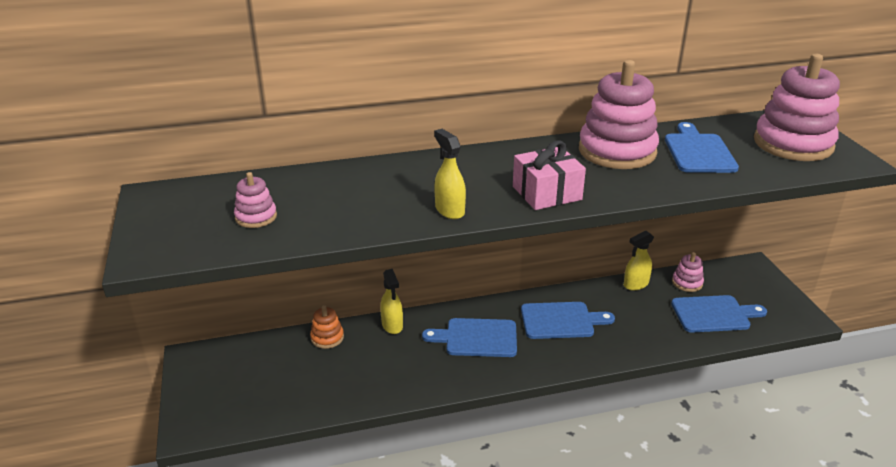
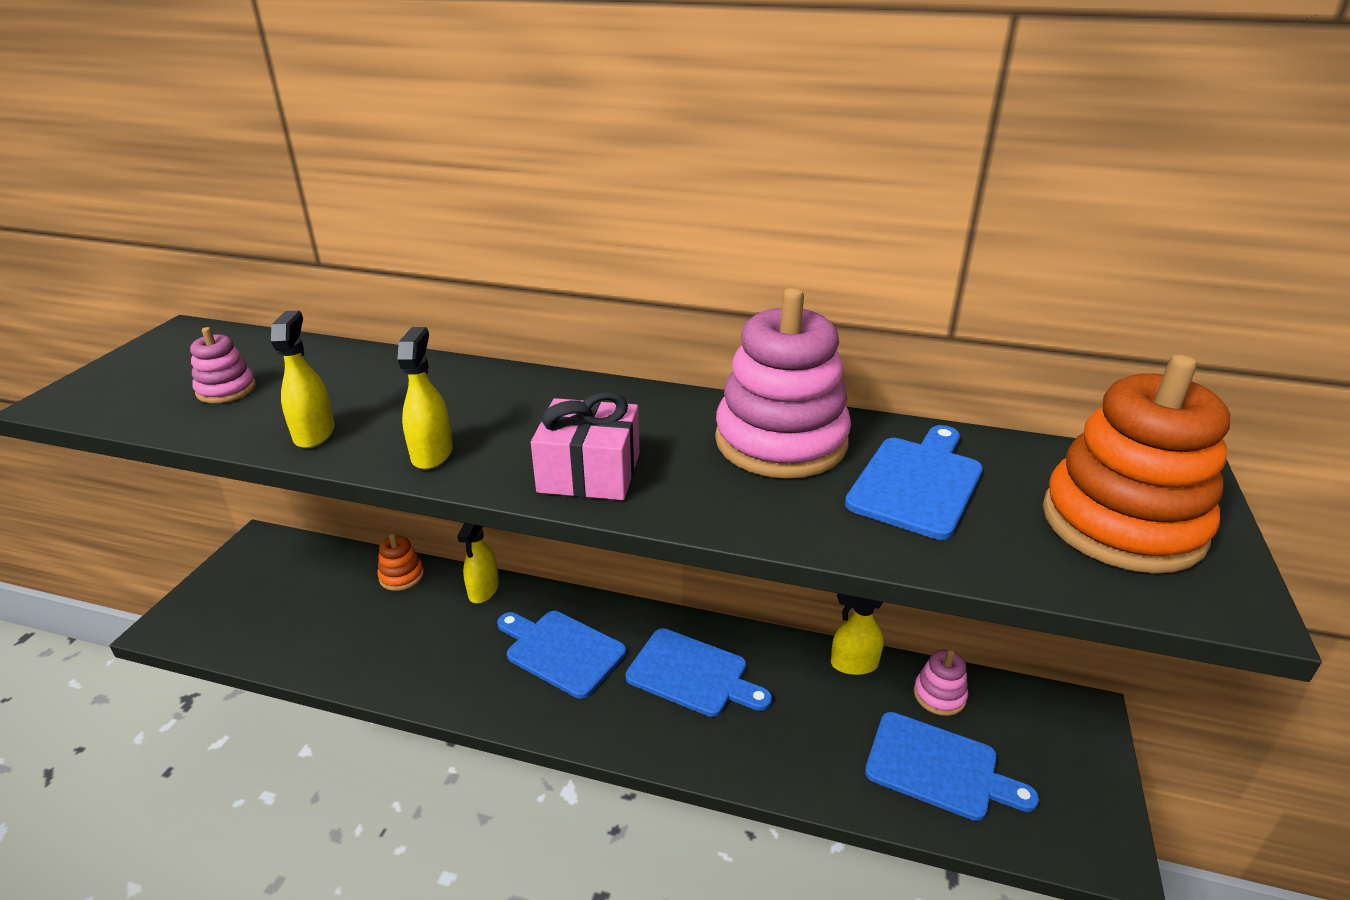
camera: 30 degrees right, 0 degrees up
pink stacking toy [754,54,840,161] -> orange stacking toy [1043,354,1230,573]
none -> yellow spray bottle [271,311,334,448]

